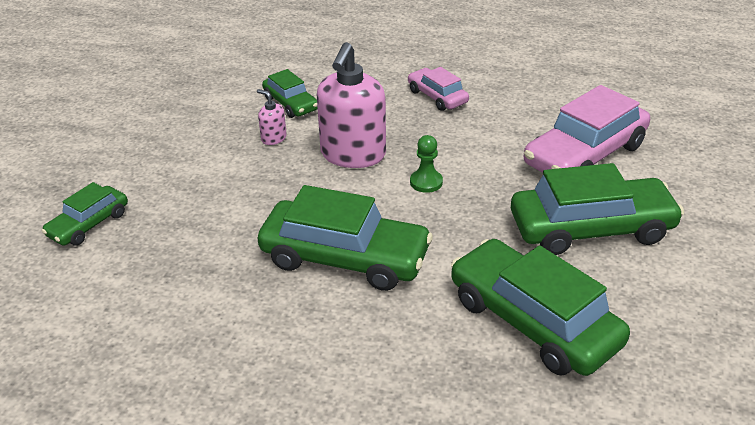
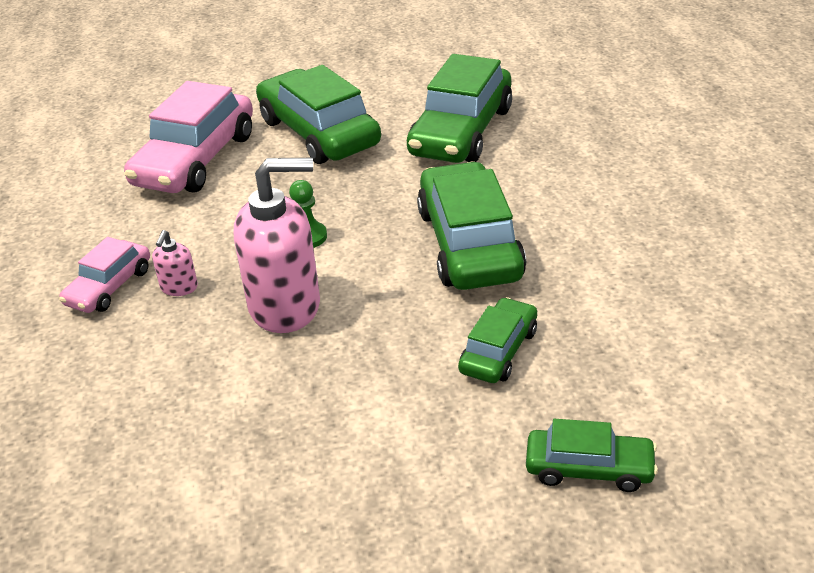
camera: 115 degrees left, 0 degrees up
pink soap dispenser [257,89,287,145] -> pink soap dispenser moved to [152,230,198,296]
green car [262,69,318,118] -> green car moved to [458,297,537,383]
pink car [524,85,650,173] -> pink car turned 90 degrees clockwise [124,81,253,193]

